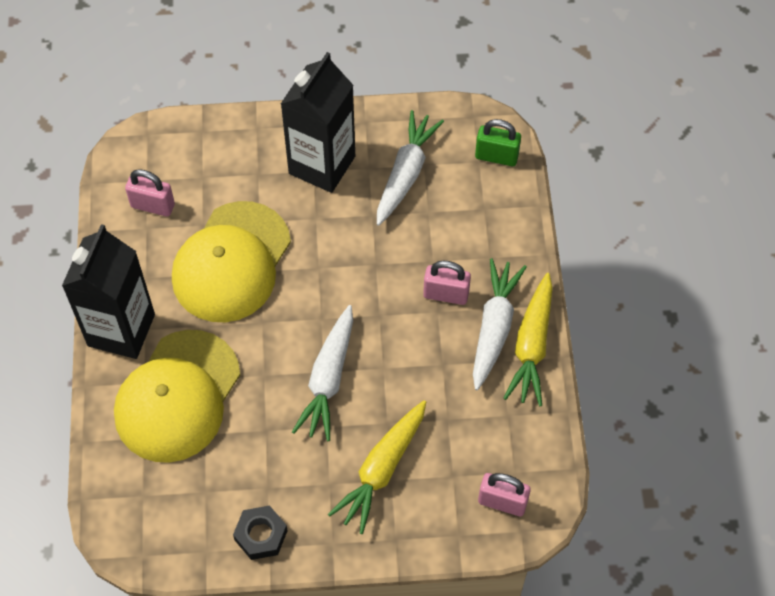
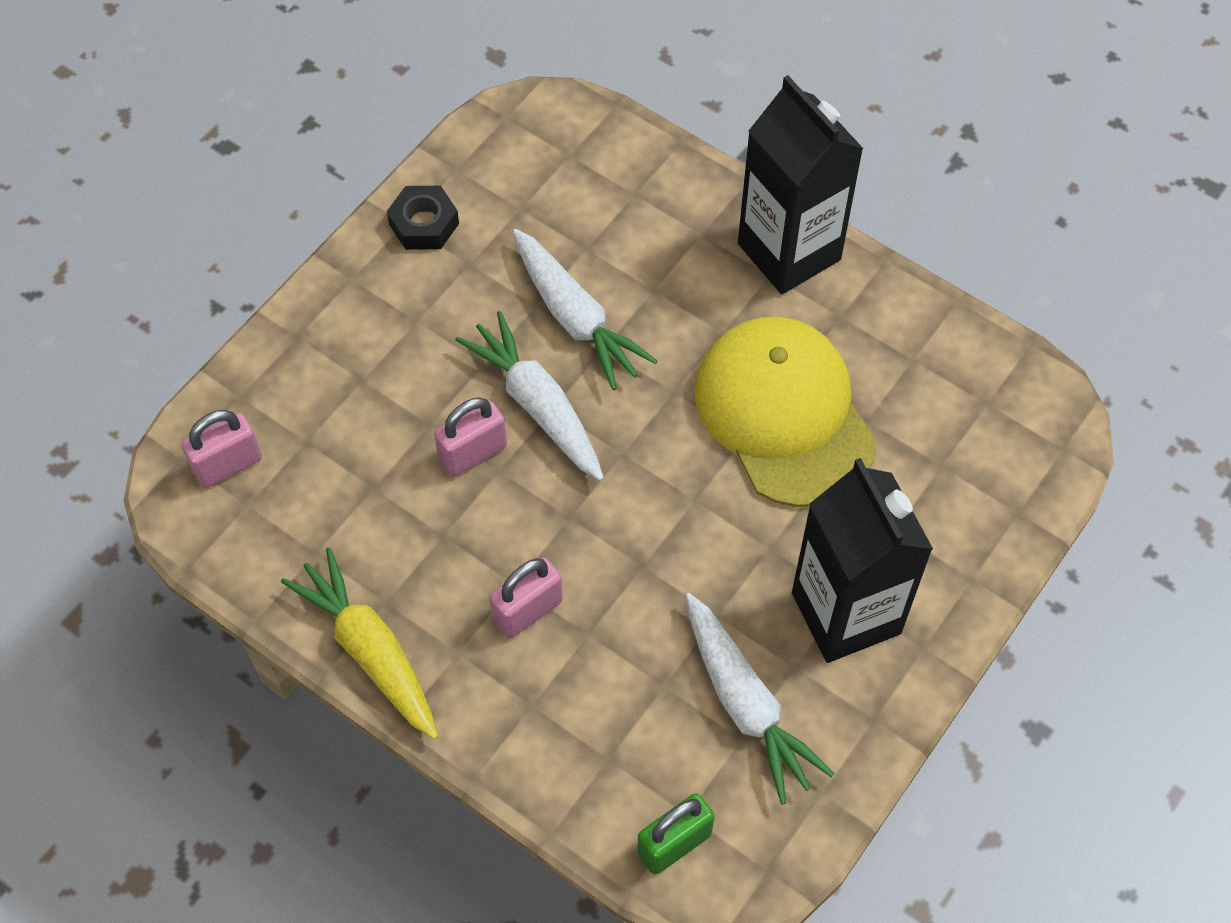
camera: 130 degrees right, 0 degrees up
yellow cap [114,330,240,463] -> none
pink padlock [125,169,175,217] -> pink padlock moved to [434,397,507,477]
yellow carrot [328,400,426,534] -> none
white carrot [473,258,527,390] -> white carrot moved to [512,229,657,390]

